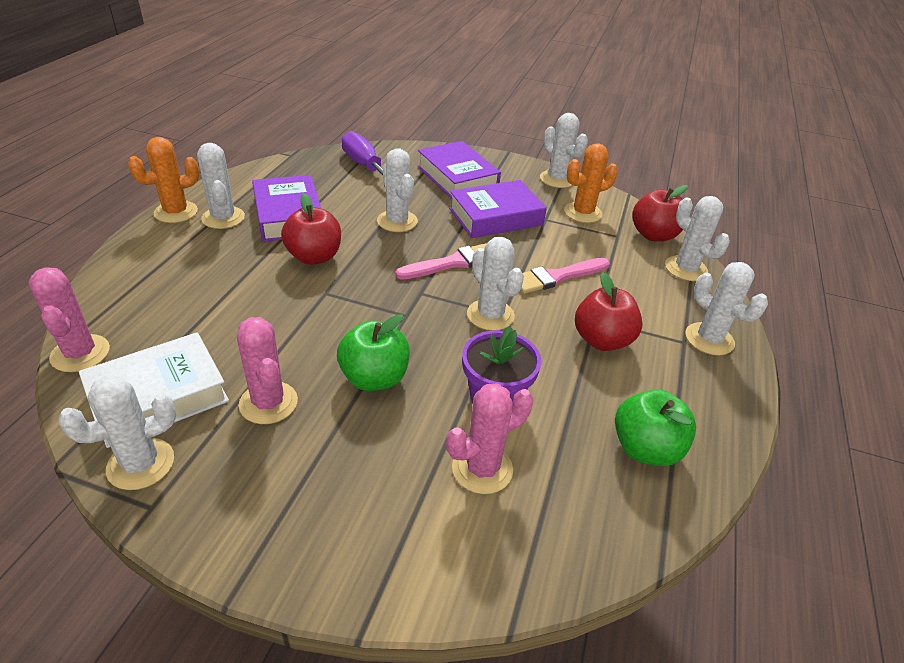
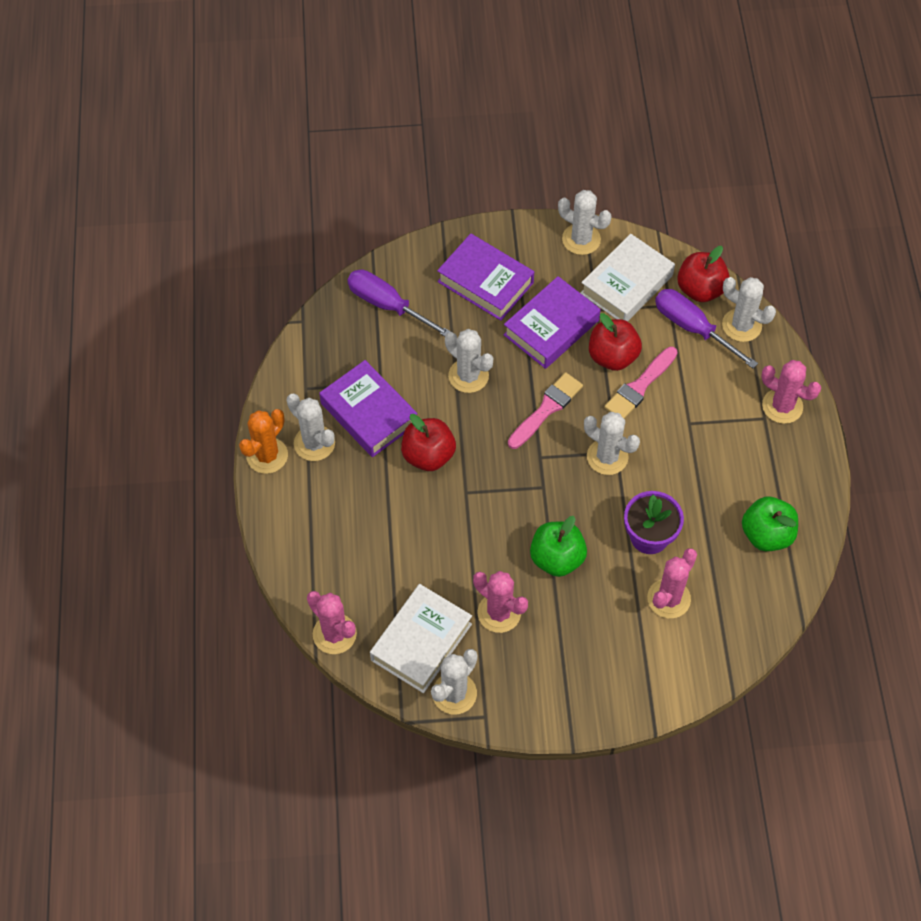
camera: 20 degrees left, 20 degrees up
orange cactus [564,143,618,223] -> white book [580,234,675,322]
red apple [575,272,643,351] -> red apple moved to [589,313,642,371]
white cactus [685,262,768,356] -> pink cactus [761,360,821,424]
none -> purple screwdriver [655,289,758,368]

